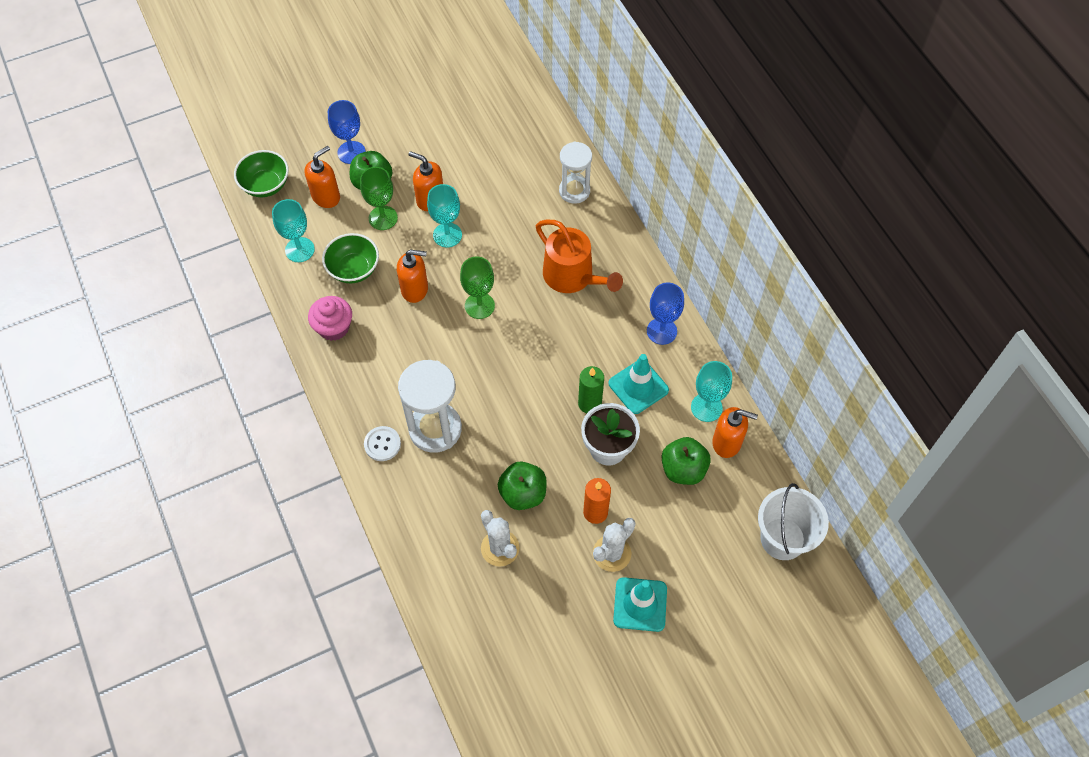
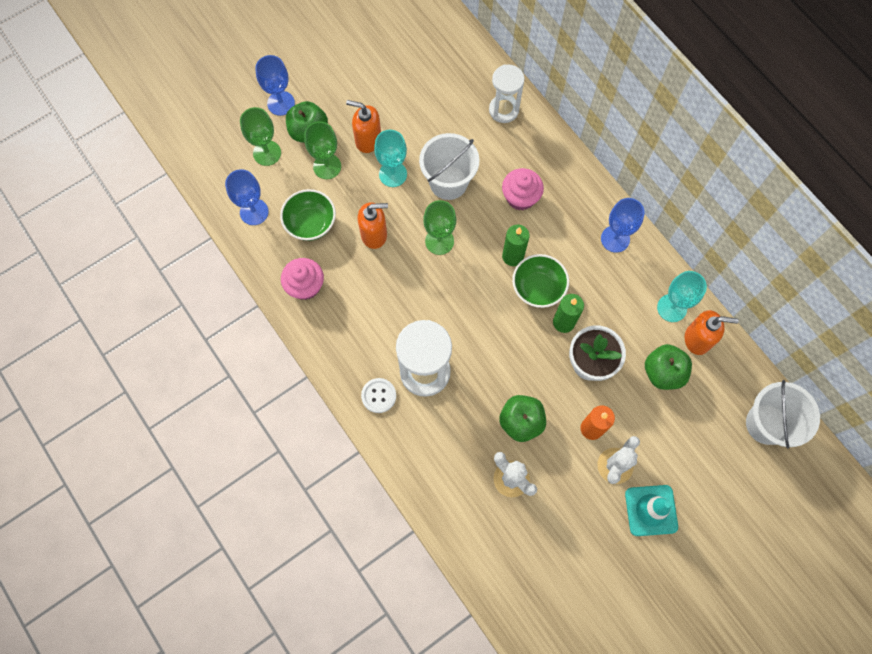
camera: 10 degrees left, 10 degrees up
green bowl [234,150,289,197] -> green bowl moved to [512,254,569,308]
turquoise goblet [272,199,315,262] -> blue goblet [225,169,269,225]
orange soap dispenser [304,146,340,208] -> green goblet [240,107,281,166]
orange watering can [536,219,623,293] -> pink cupcake [502,168,544,210]
turquoise traffic cone [609,354,669,414] -> none
none -> white bucket [419,133,479,200]
none -> green candle [502,225,530,266]

